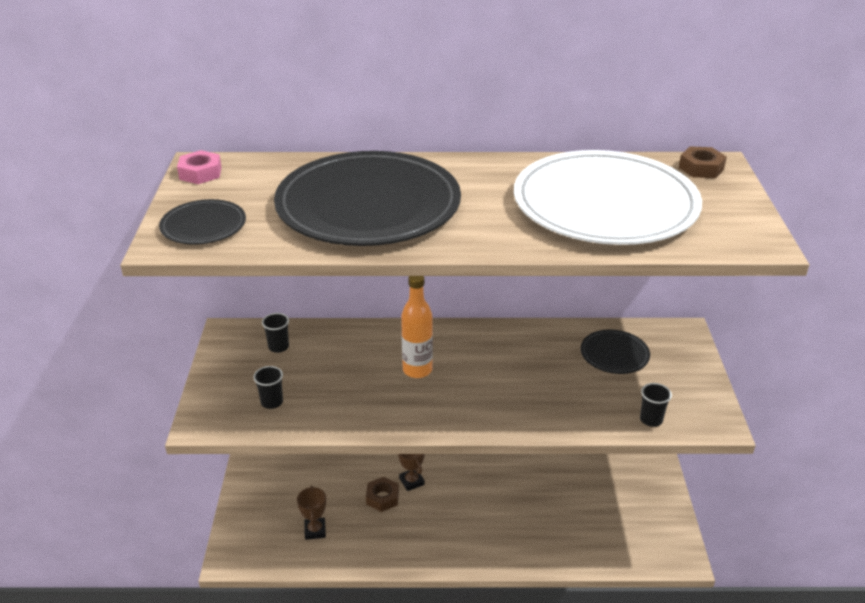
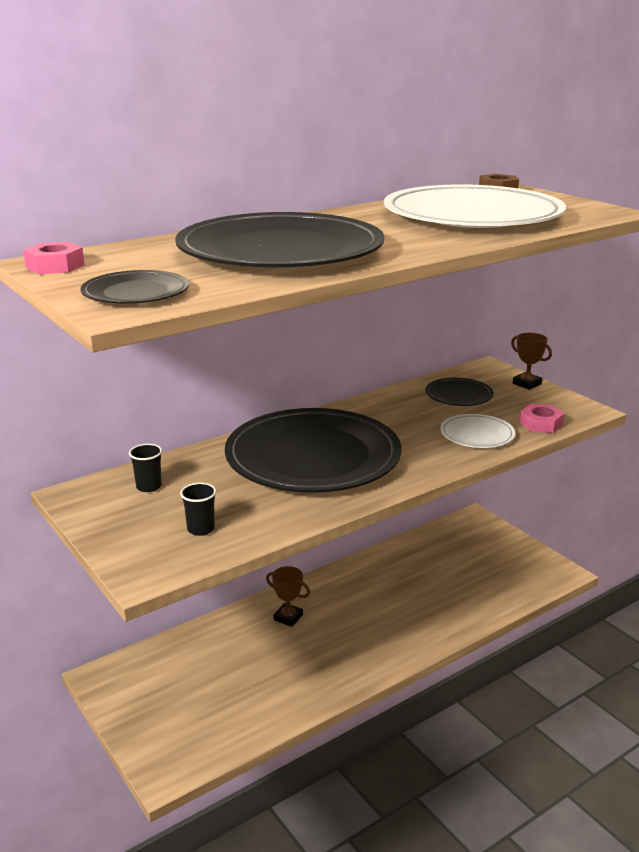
camera: 35 degrees left, 10 degrees down
brown trophy [297,486,326,540] -> brown trophy moved to [511,333,552,390]
brown nut [366,477,399,512] -> none
orange bottle [401,276,433,378] -> black plate [225,408,401,493]
black cup [640,383,672,427] -> pink nut [520,404,564,433]
none -> white plate [440,414,515,448]

